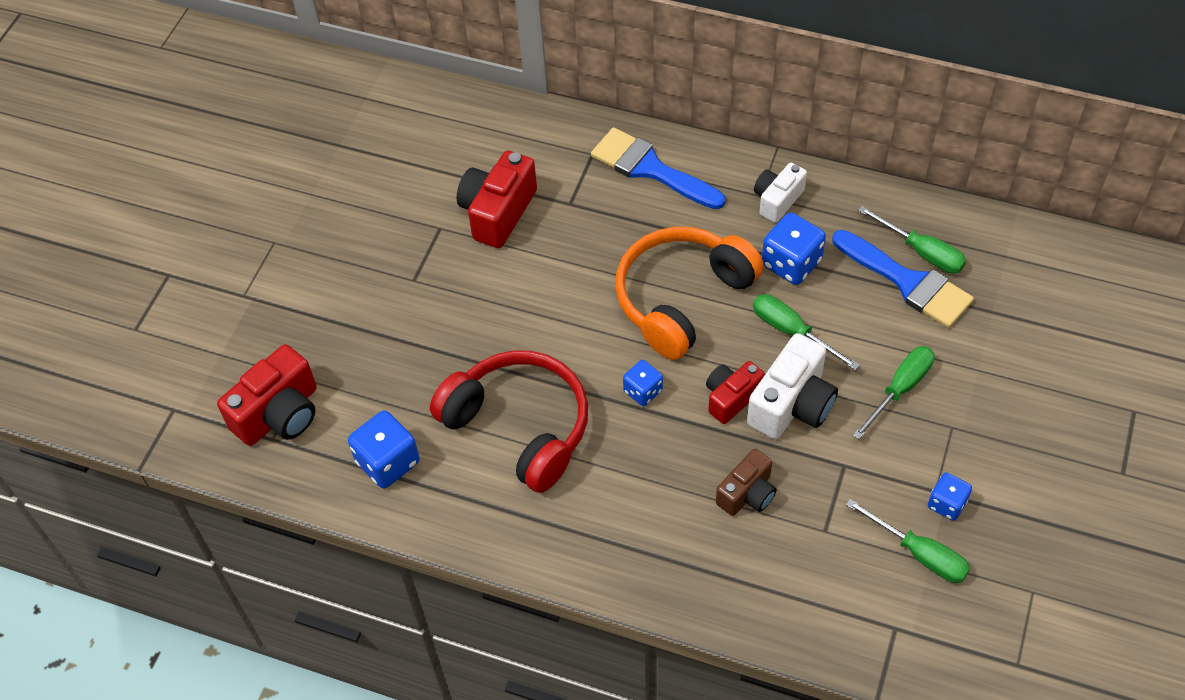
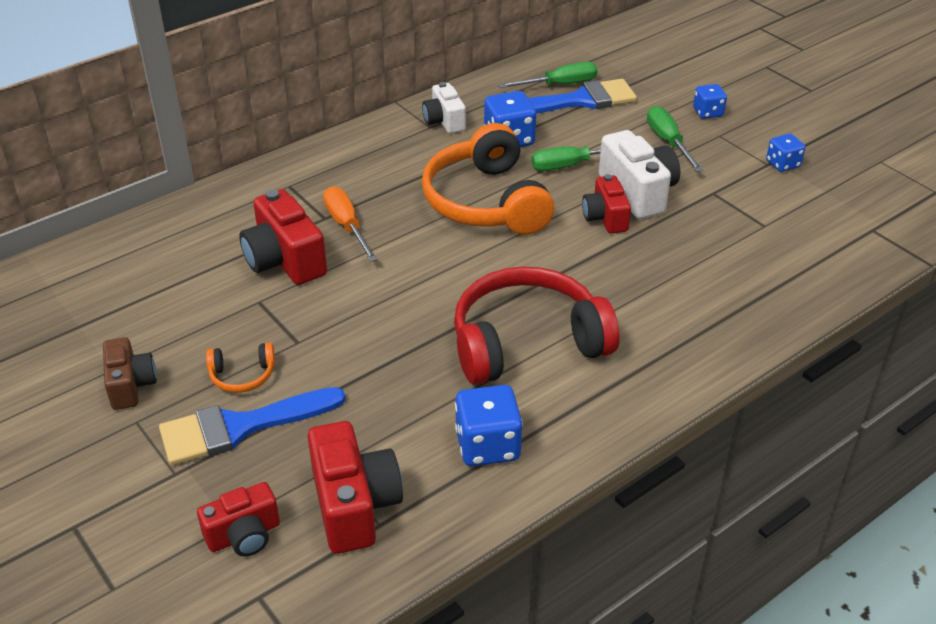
camera: 60 degrees left, 15 degrees down
blue brush [591,127,726,209] -> blue brush moved to [159,387,346,465]
blue dice [623,360,663,406] -> blue dice moved to [693,84,727,119]
brown camera [716,449,777,516] -> brown camera moved to [103,337,157,410]
green screwdriver [846,499,970,583] -> none
none -> red camera [197,482,280,556]
none -> orange headphones [206,342,275,393]
none -> orange screwdriver [323,186,378,262]

